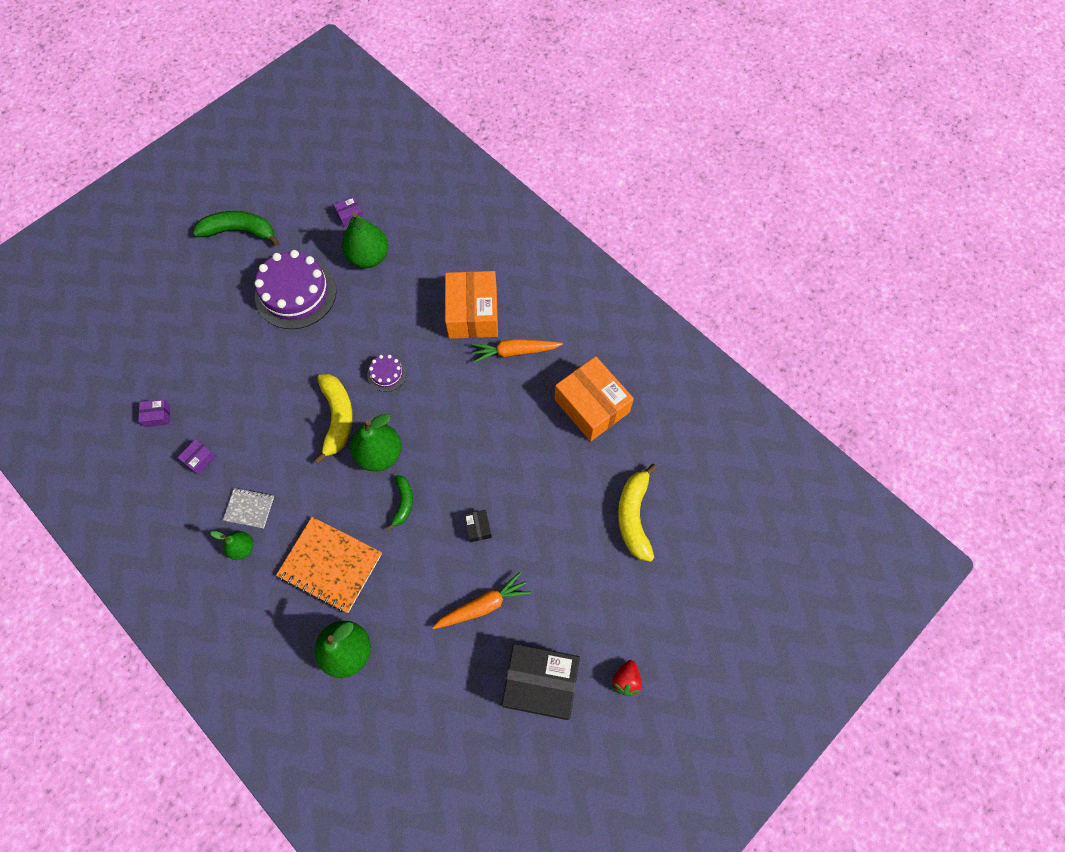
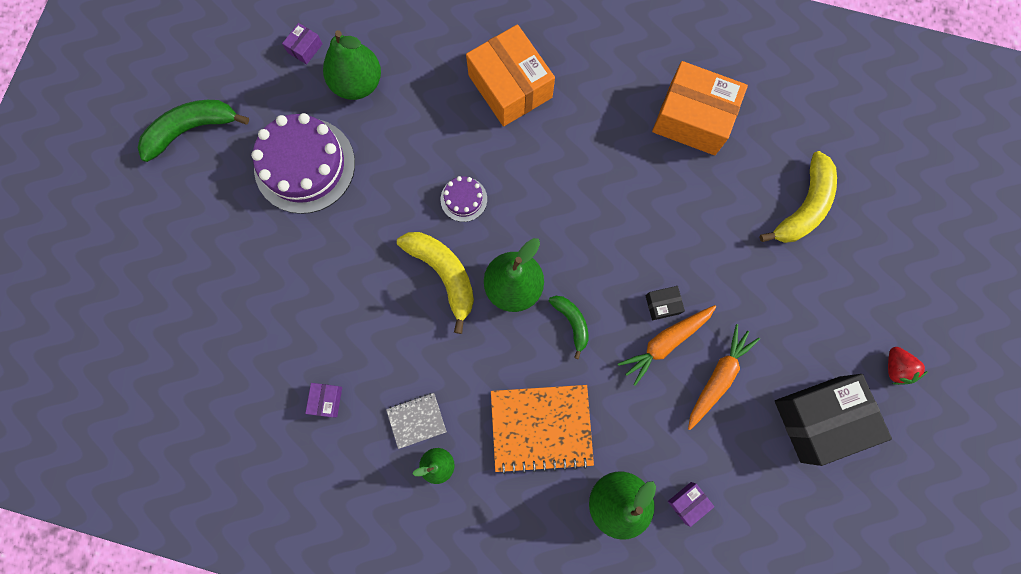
camera: 30 degrees left, 10 degrees up
purple box [138,399,170,427] -> purple box moved to [668,482,714,527]
black box [464,510,492,543] -> black box turned 60 degrees counterclockwise [646,286,685,320]
orange carrot [472,339,563,363] -> orange carrot moved to [618,305,716,386]
yellow banana [618,464,658,562] -> yellow banana turned 120 degrees counterclockwise [759,151,837,243]

